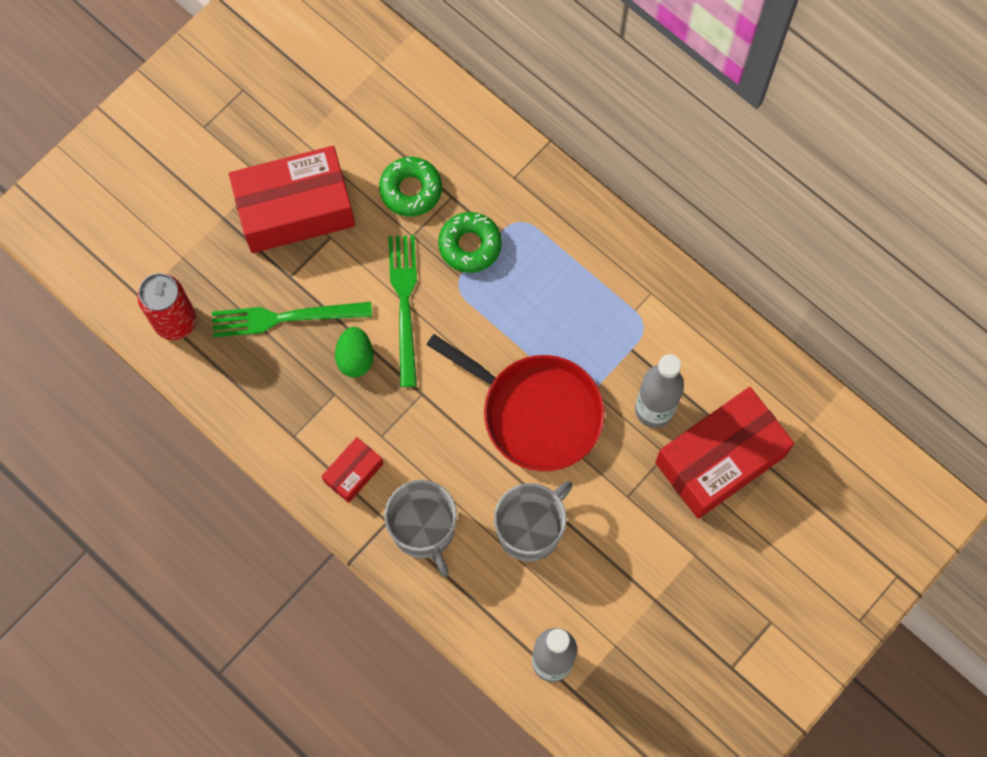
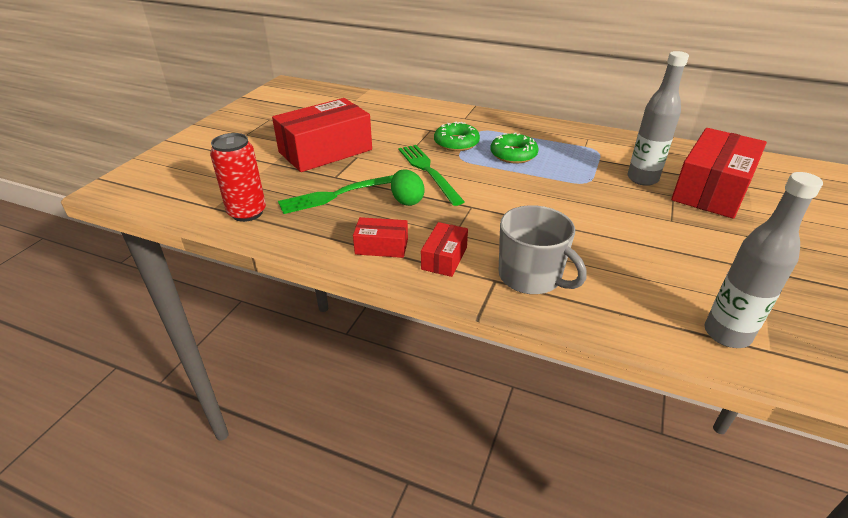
camera: 20 degrees left, 35 degrees down
green donut [379,157,442,217] -> green donut moved to [490,132,539,164]
red pan [426,334,605,471] -> none
grey mug [494,481,573,562] -> none
none -> red box [353,217,408,258]

